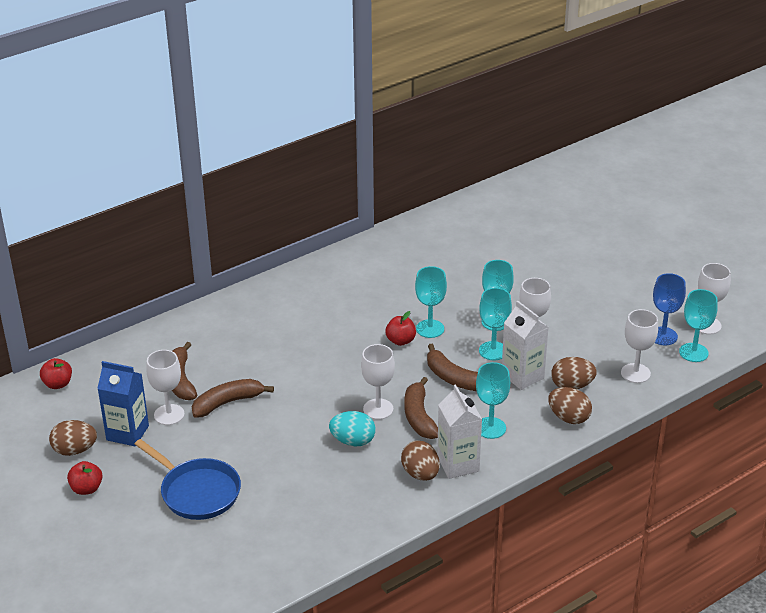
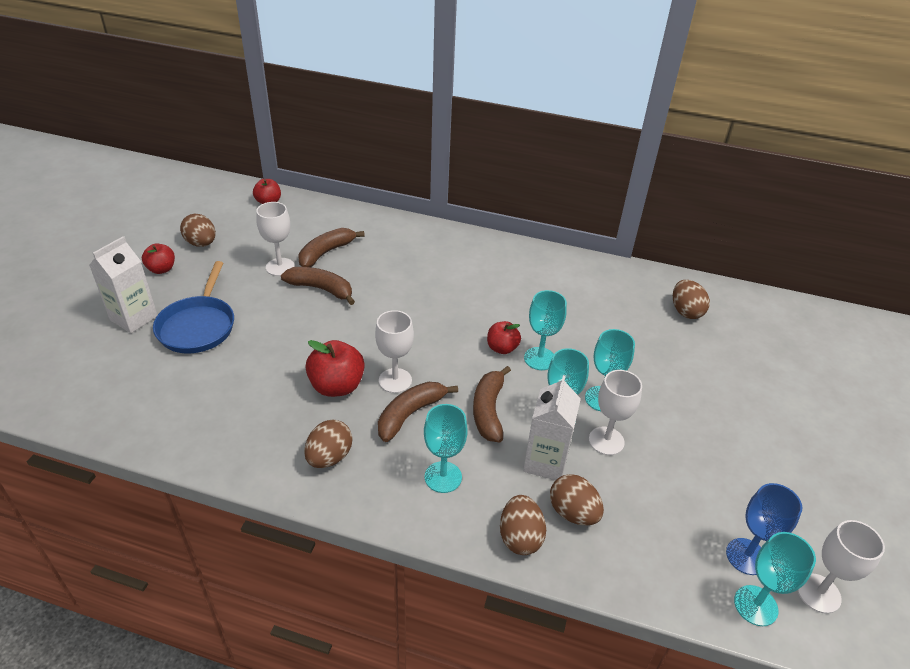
camera: 50 degrees right, 5 degrees up
blue carton [97,361,149,446] -> none
turquoise egg [329,411,376,447] -> red apple [305,340,365,397]
white carton [437,384,482,479] -> white carton moved to [89,236,157,333]
white goblet [621,309,658,383] -> none
none -> brown egg [673,280,710,319]

